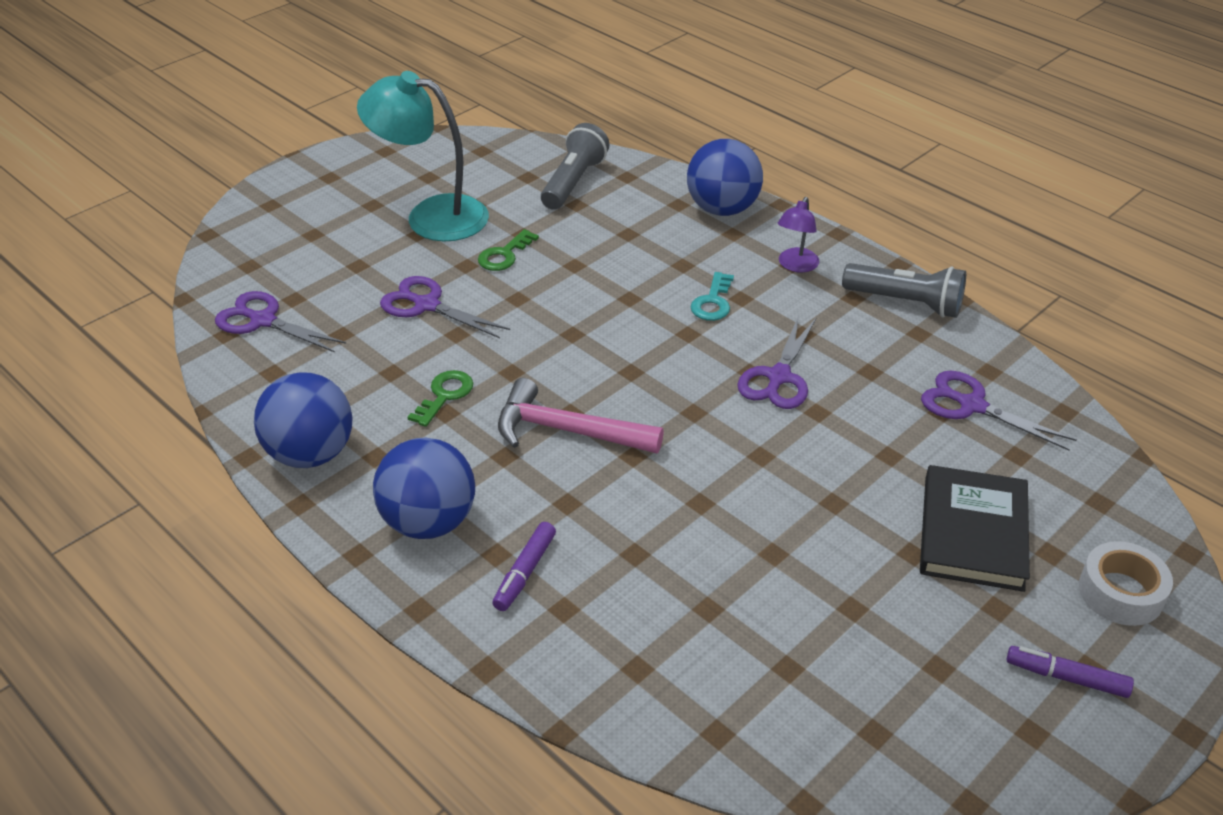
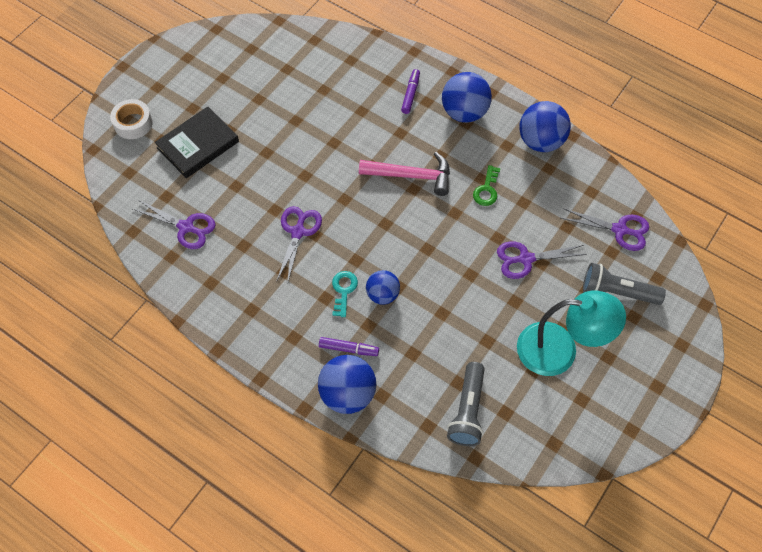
camera: 170 degrees right, 20 degrees up
purple scissors [380,276,510,338] -> purple scissors turned 150 degrees clockwise [497,241,587,279]
green key [478,229,539,271] -> none
purple lamp [778,197,819,273] -> none
grey flashlight [842,263,966,318] -> grey flashlight moved to [583,263,666,305]
black book [920,465,1030,592] -> black book turned 45 degrees clockwise [155,107,239,178]
purple marker [1007,646,1134,698] -> purple marker moved to [319,337,379,356]
none -> blue ball [366,270,400,305]

